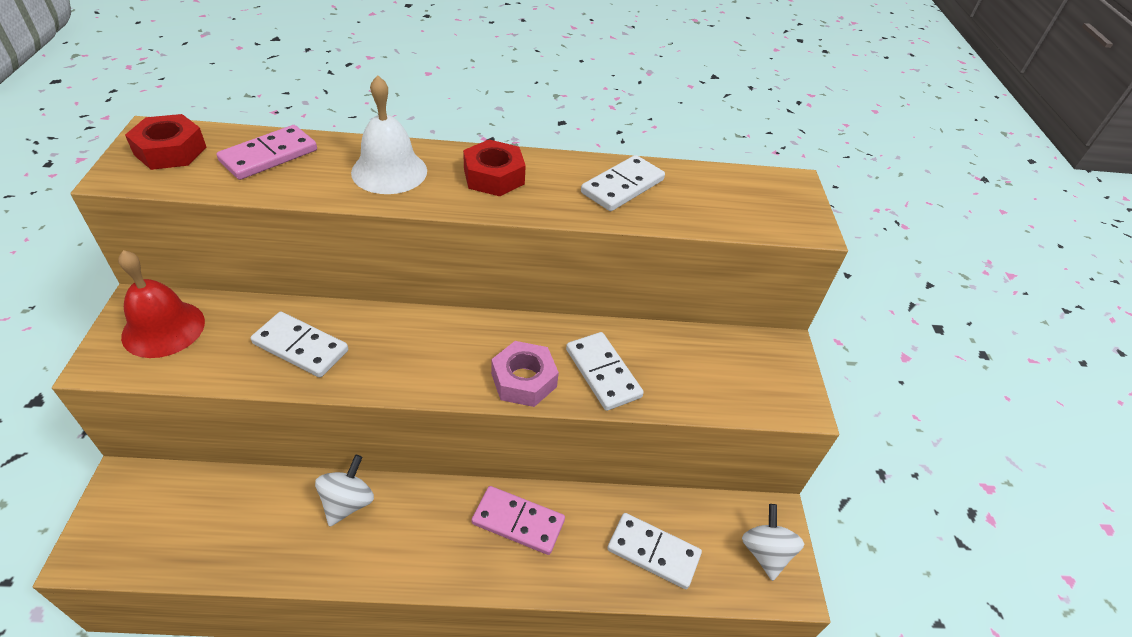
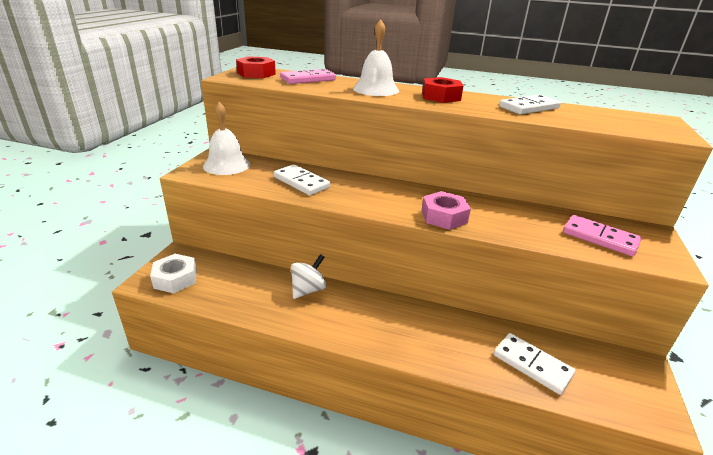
camera: 20 degrees right, 15 degrees down
red bell [118,250,205,358] -> white bell [203,102,250,175]
pink domino [472,486,565,555] -> pink domino moved to [563,215,641,256]
white domino [566,332,644,411] -> none
white spinning top [742,504,804,581] -> none
none -> white nut [150,254,197,293]

